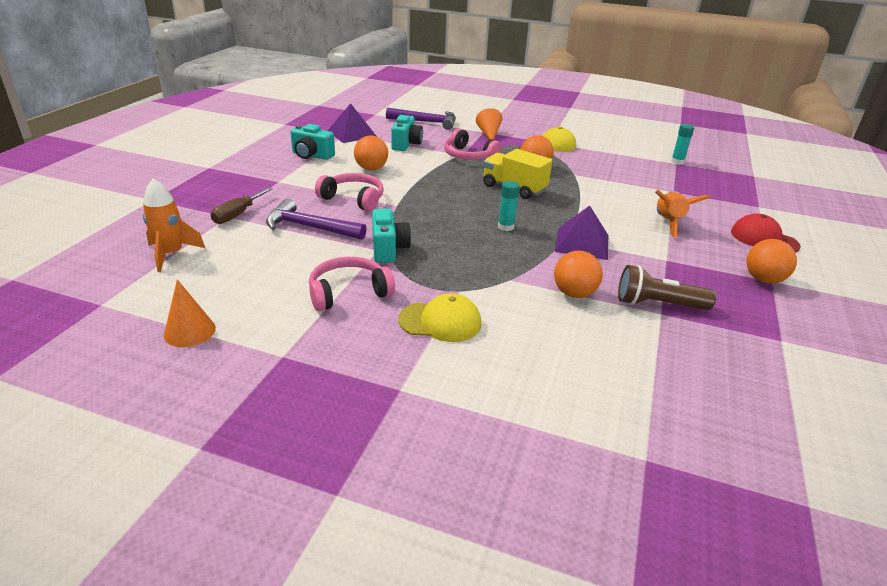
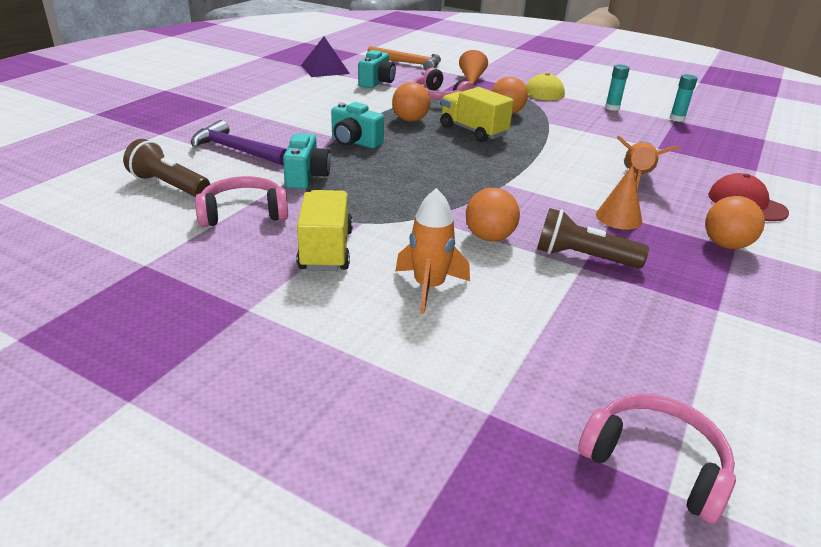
camera: 10 degrees right, 0 degrees up
orange rocket [143,179,205,272] -> orange rocket moved to [395,188,470,314]
orange cone [164,279,216,347] -> orange cone moved to [596,165,642,230]
brown screwdriver [210,187,273,224] -> none
turquoise camera [291,124,335,160] -> turquoise camera moved to [331,102,384,148]
pink headphones [315,173,384,212] -> pink headphones moved to [578,394,736,524]
orange ball [354,135,388,170] -> orange ball moved to [392,82,430,122]
purple hammer [386,108,456,130] -> orange hammer [367,46,441,71]
yellow cap [399,293,481,342] -> yellow truck [297,190,353,271]
turquoise glue stick [498,181,520,231] -> turquoise glue stick moved to [605,64,629,111]
purple pyramid [555,205,608,260] -> none
none -> brown flashlight [123,139,210,197]

